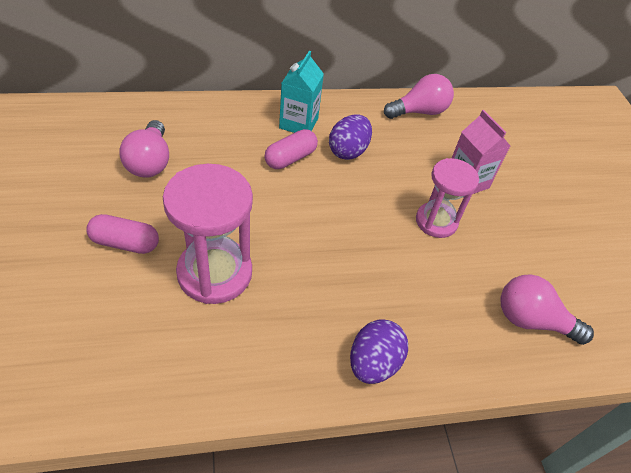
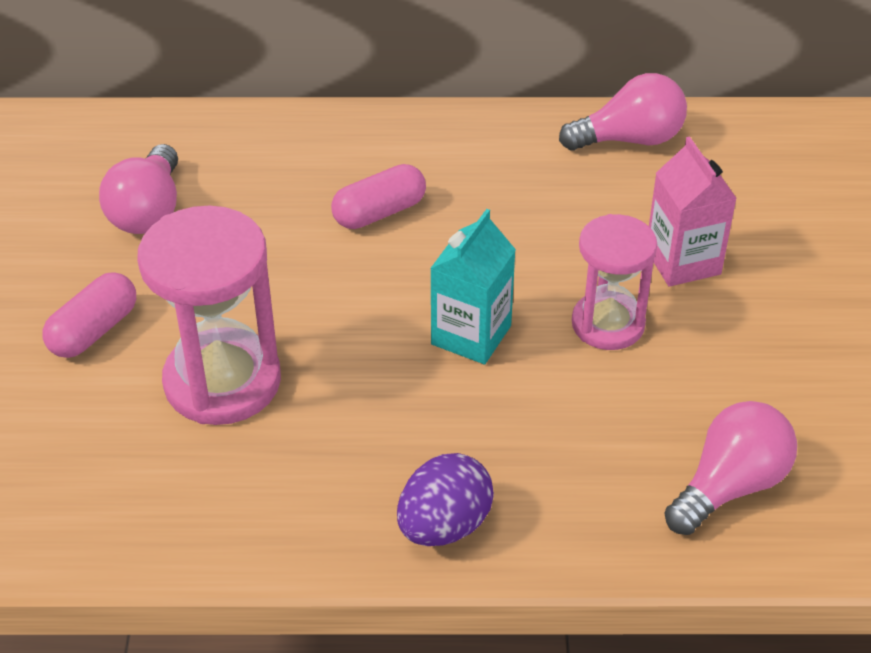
camera: 15 degrees right, 5 degrees down
pink capsule [86,214,159,254] -> pink capsule turned 75 degrees counterclockwise [42,272,136,358]
turquoise carton [279,51,324,133] -> turquoise carton moved to [430,209,516,364]
purple egg [329,114,372,160] -> none
pink light bulb [500,275,594,345] -> pink light bulb turned 105 degrees clockwise [665,401,797,535]

